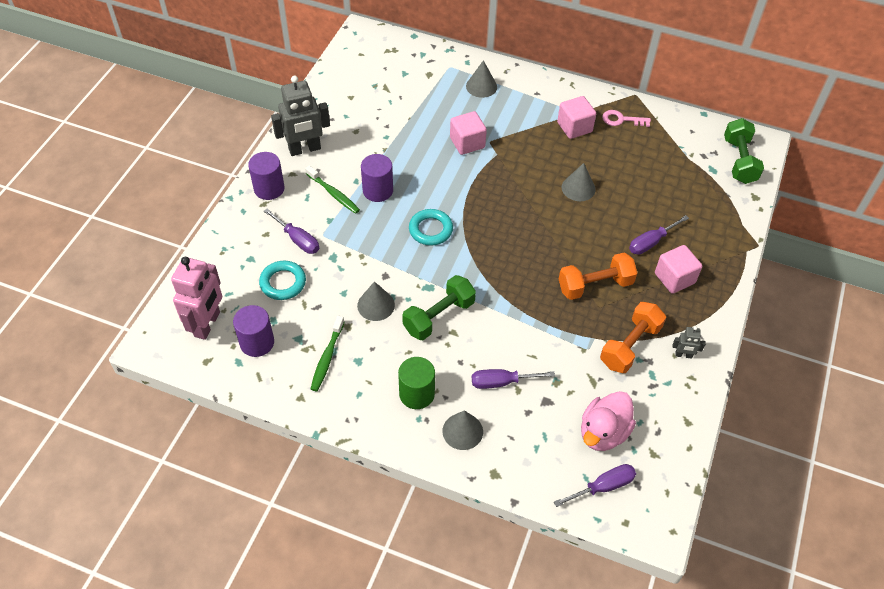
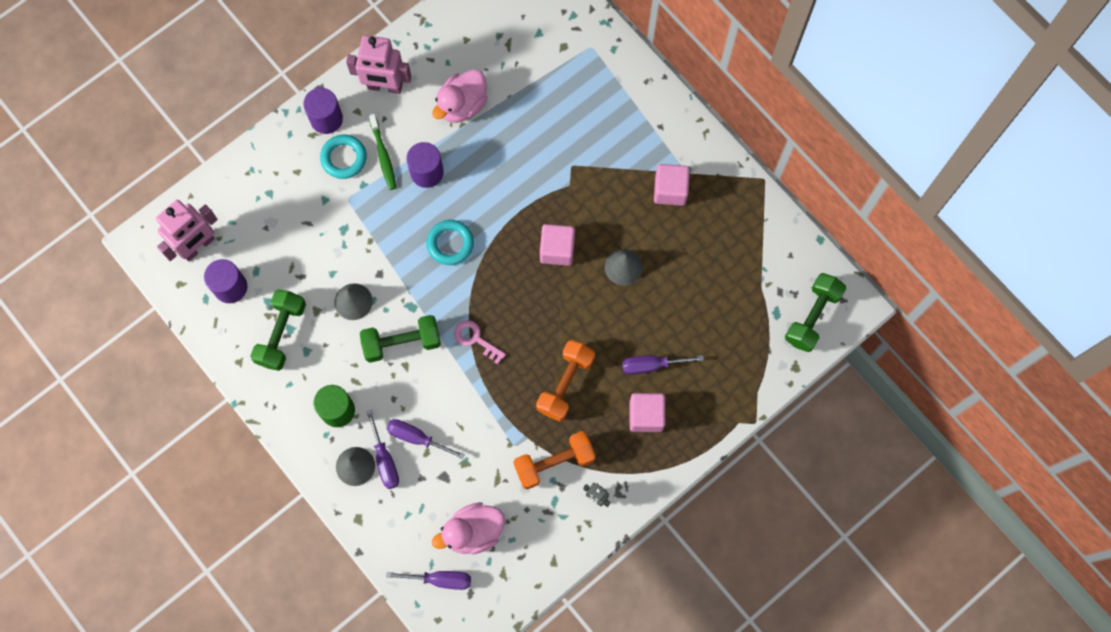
camera: 30 degrees right, 20 degrees up
turquoise ring [259,261,306,300] -> turquoise ring moved to [320,135,367,179]
purple screwdriver [264,209,319,254] -> purple screwdriver moved to [366,409,399,489]
grey robot [271,76,330,156] -> pink robot [346,35,411,94]
green toothbrush [311,316,344,391] -> green dumbbell [250,289,306,371]
pink cube [450,111,487,155] -> pink cube moved to [540,224,575,266]
grey cone [466,60,497,98] -> none
orange dumbbell [559,253,637,300] -> orange dumbbell turned 75 degrees counterclockwise [536,340,595,422]
pink key [602,110,651,127] -> pink key moved to [454,320,506,364]
none -> pink duck [432,69,487,123]

